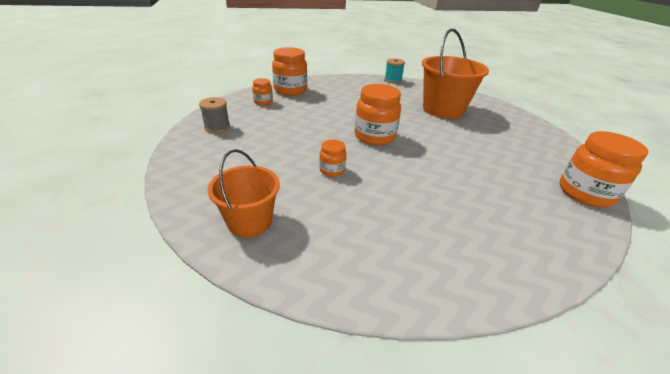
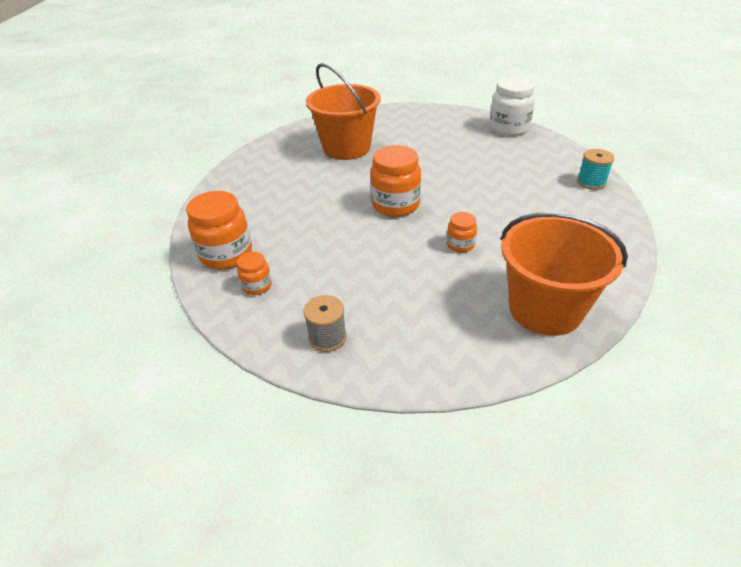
camera: 70 degrees left, 5 degrees up
orange bucket [207,149,280,238] -> orange bucket [501,212,628,336], size x1.62
turquoise spool [384,58,405,84] -> turquoise spool moved to [577,149,615,190]
orange jar [559,131,649,207] -> white jar [490,77,535,136]

